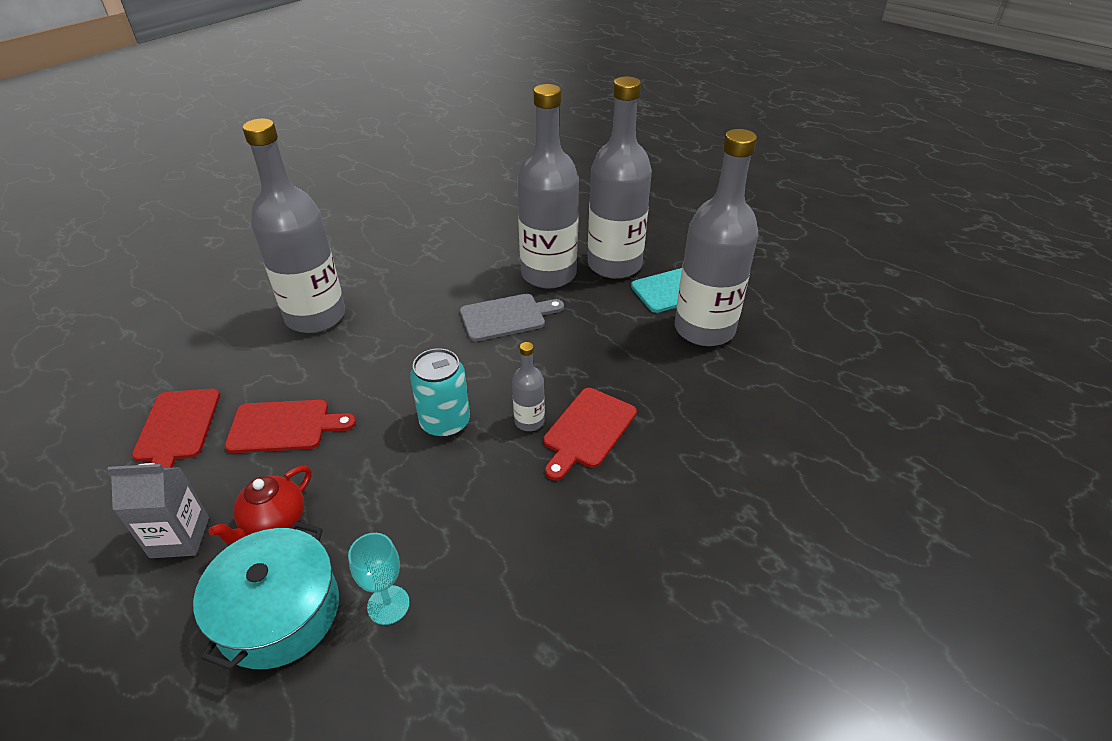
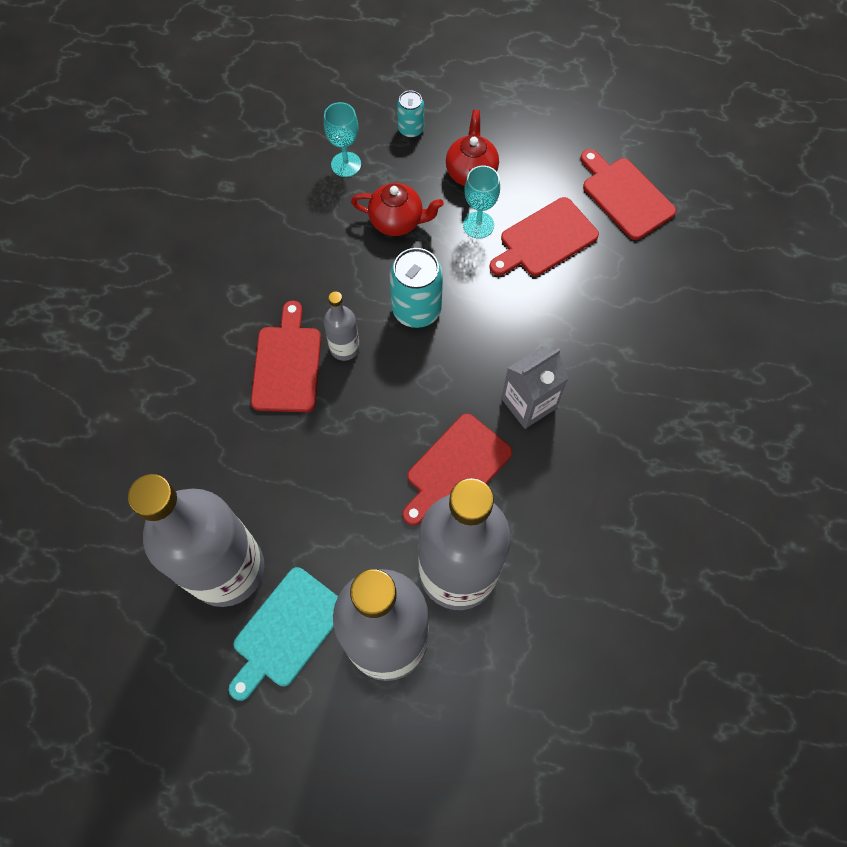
camera: 150 degrees right, 25 degrees up
grey carton [107,463,209,558] -> grey carton moved to [501,346,568,429]
turquoise pot [193,521,339,670] -> turquoise can [397,91,424,138]
grey bottle [243,119,345,333] -> none
grey cutting board [460,294,564,342] -> red cutting board [402,413,512,526]
none -> red teapot [351,183,444,236]
none -> turquoise goblet [463,166,500,239]

